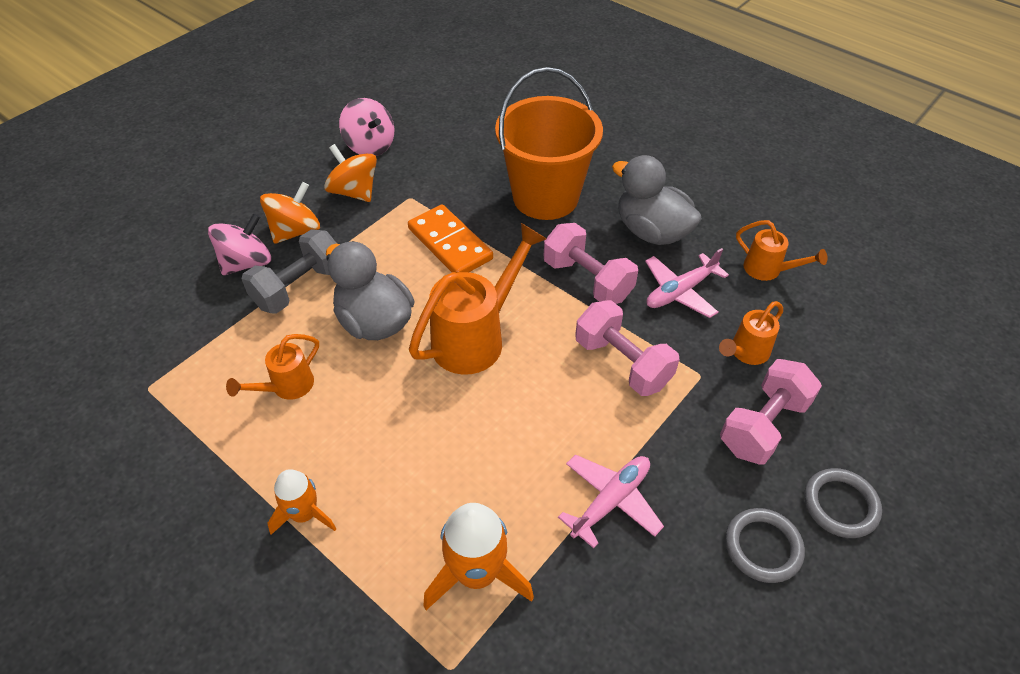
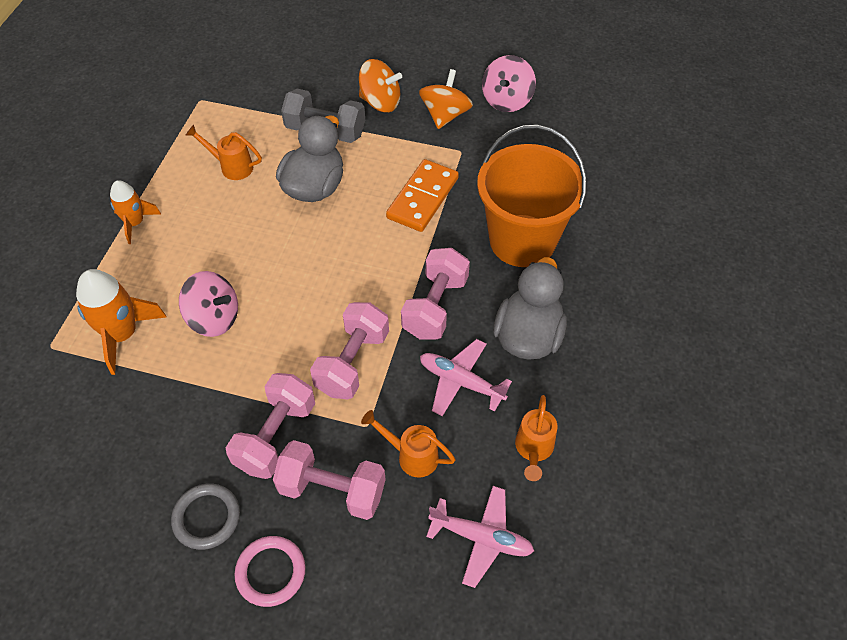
camera: 65 degrees right, 5 degrees up
pink spinning top [208,213,271,275] -> pink spinning top moved to [179,271,238,337]
orange watering can [409,223,547,375] -> none
pink plane [558,454,664,549] -> pink plane moved to [426,486,534,588]
grey ring [804,468,882,538] -> pink ring [234,536,306,607]
none -> pink dumbbell [226,373,315,479]

